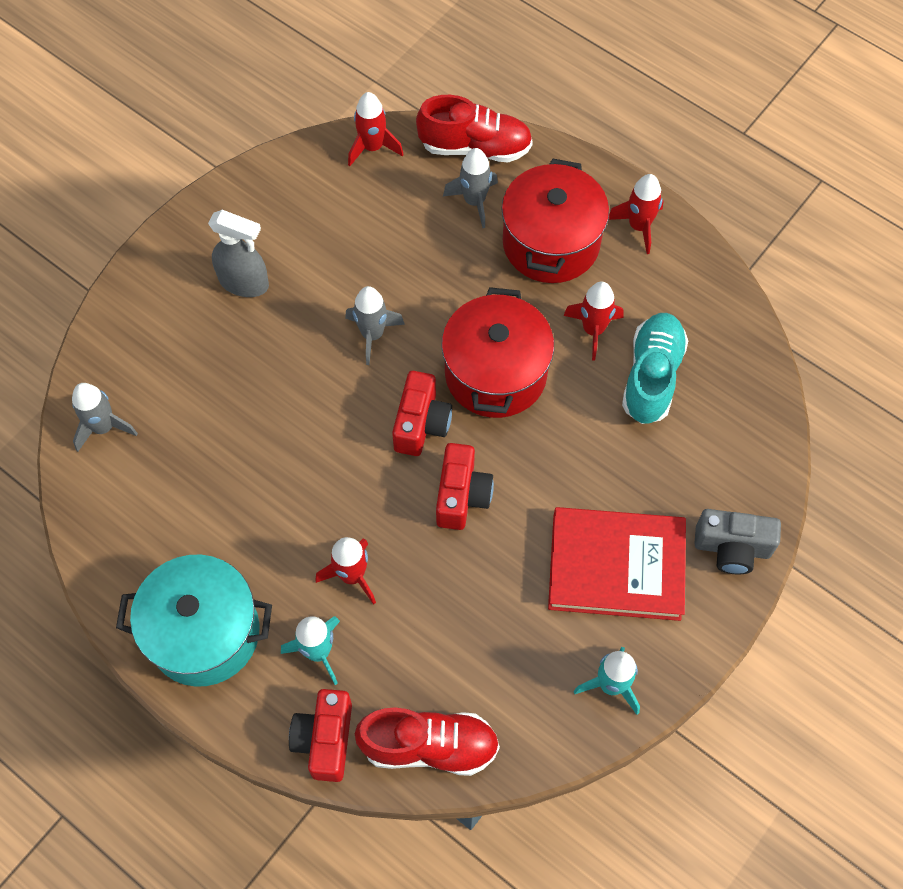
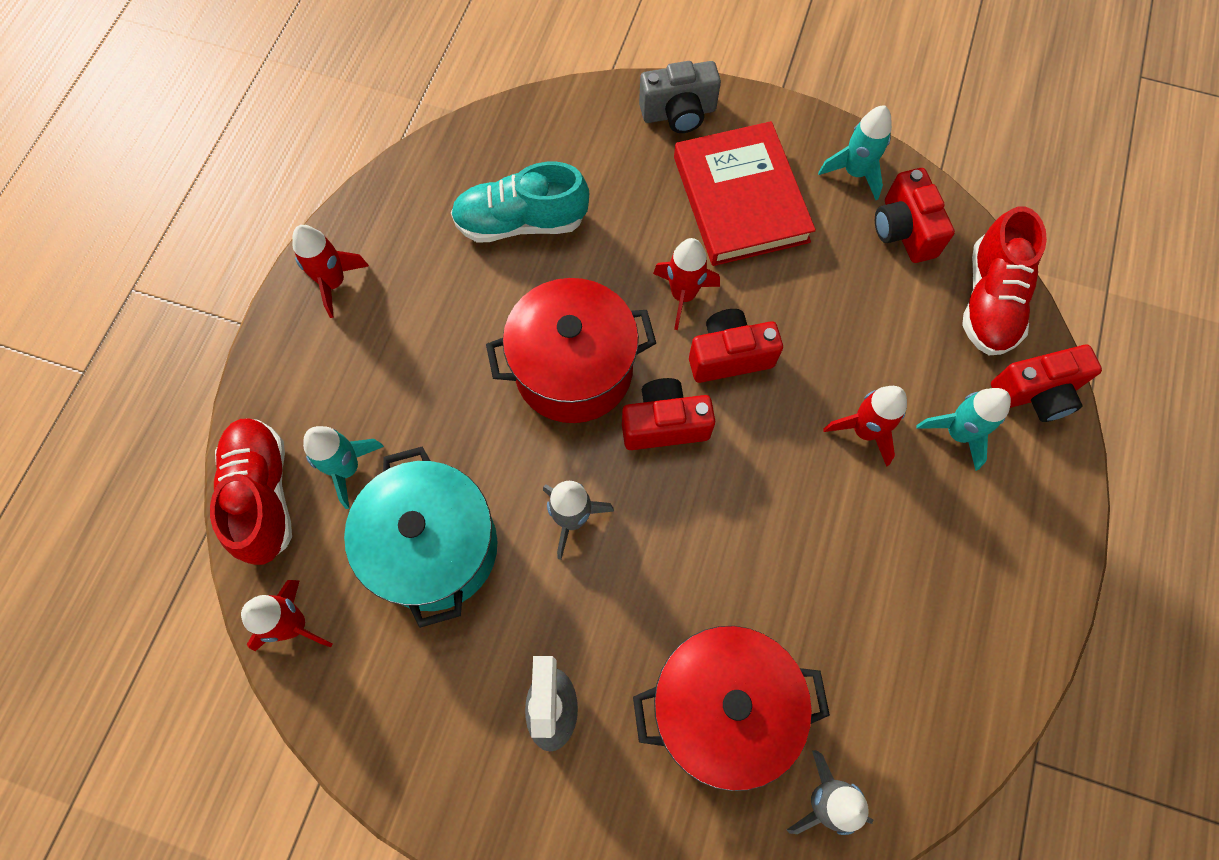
camera: 110 degrees left, 5 degrees up
turquoise pot [116,555,272,687] -> turquoise pot moved to [344,447,497,628]
red shoe [355,707,500,776] -> red shoe turned 150 degrees counterclockwise [962,206,1047,355]
grey rocket [443,148,498,228] -> turquoise rocket [303,426,384,509]
red pot [502,158,609,283] -> red pot moved to [633,626,830,791]
red rocket [563,282,624,361] -> red rocket moved to [653,238,720,330]
grey camera [694,509,781,574] -> grey camera turned 90 degrees clockwise [639,61,721,133]
none -> red camera [875,168,955,263]

